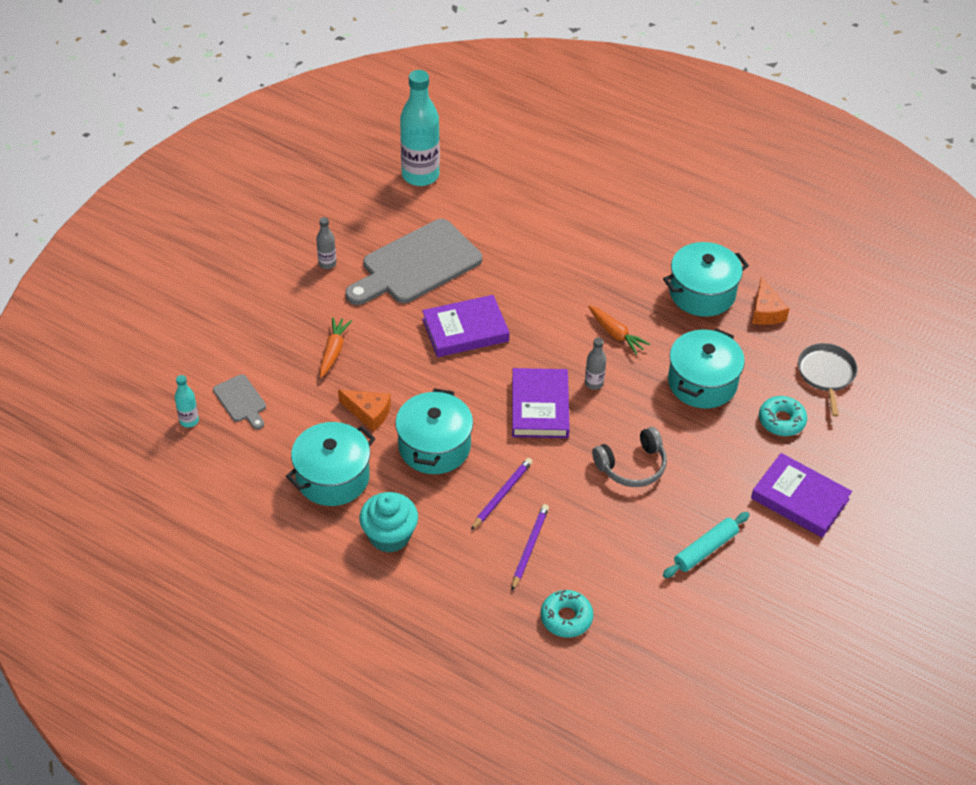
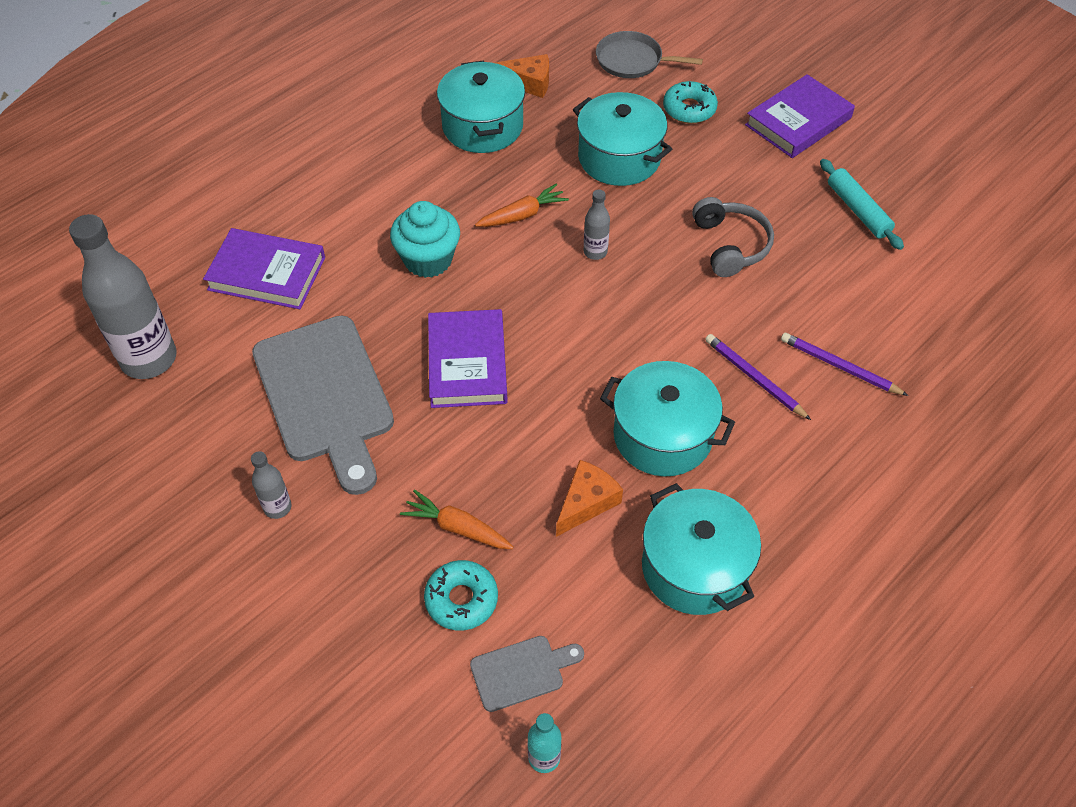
camera: 75 degrees left, 5 degrees up
turquoise cupcake [359,492,418,553] -> turquoise cupcake moved to [390,201,460,278]
turquoise bottle [400,70,440,186] -> grey bottle [69,214,177,379]
purple book [512,368,570,438] -> purple book moved to [203,228,325,309]
turquoise donut [541,590,593,638] -> turquoise donut moved to [424,560,498,631]

